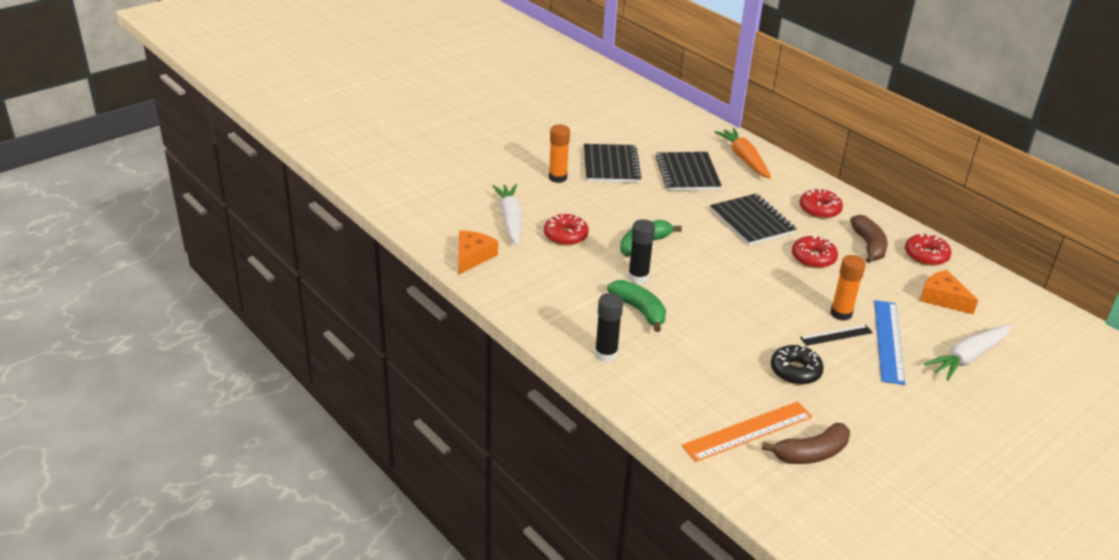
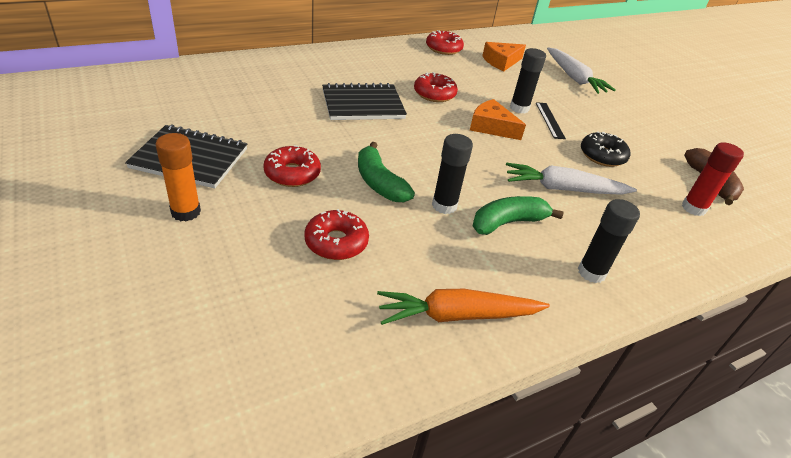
camera: 80 degrees left, 5 degrees up
orange cheese [459,230,498,274] -> orange cheese moved to [470,99,526,140]
white carrot [492,184,522,246] -> white carrot moved to [506,163,637,195]
black notebook [656,152,722,191] -> none
orange ruler [682,402,813,462] -> red glue stick [682,142,744,216]
orange carrot [715,128,771,179] -> orange carrot moved to [377,289,550,325]
red donut [800,188,843,219] -> red donut moved to [263,145,321,187]
orange glue stick [830,255,866,321] -> black glue stick [510,48,546,114]
brown banana [850,215,888,263] -> none
blue ruler [874,300,905,385] -> none

